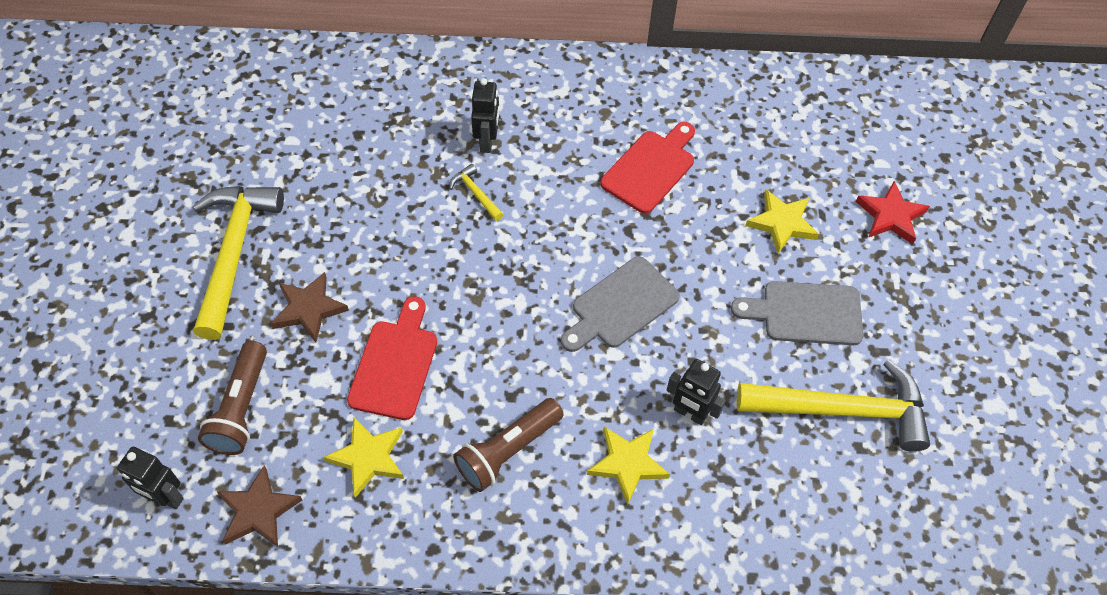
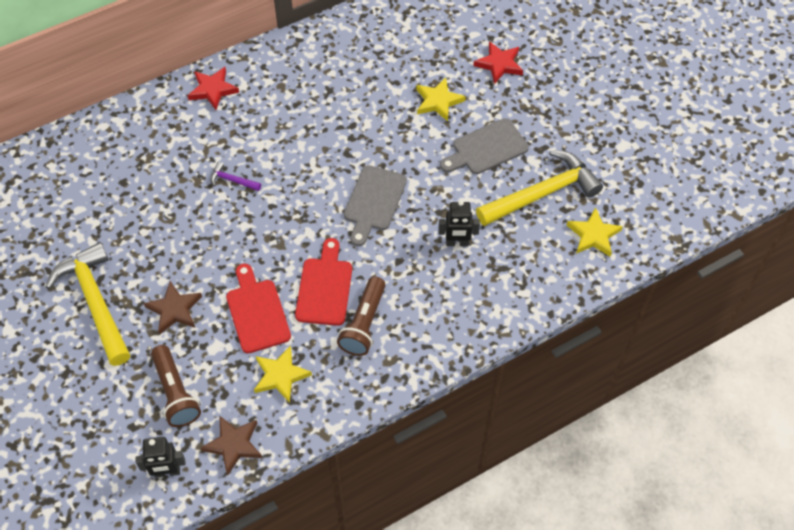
camera: 30 degrees left, 0 degrees up
yellow hammer [449,164,503,221] -> purple hammer [210,162,261,191]
black robot [471,78,499,153] -> none
yellow star [587,427,670,505] -> yellow star moved to [567,207,623,257]
red cutting board [600,122,695,214] -> red cutting board moved to [295,238,352,326]
none -> red star [187,67,239,110]

